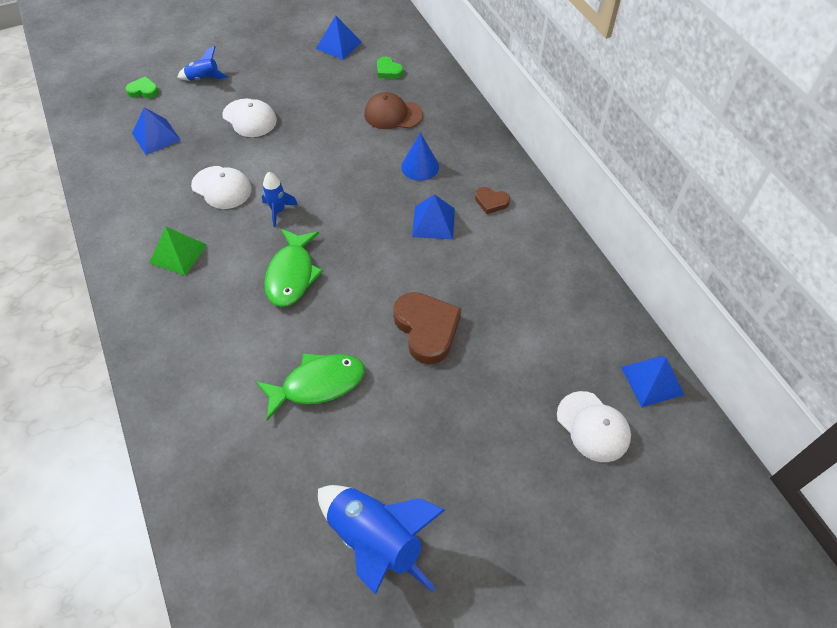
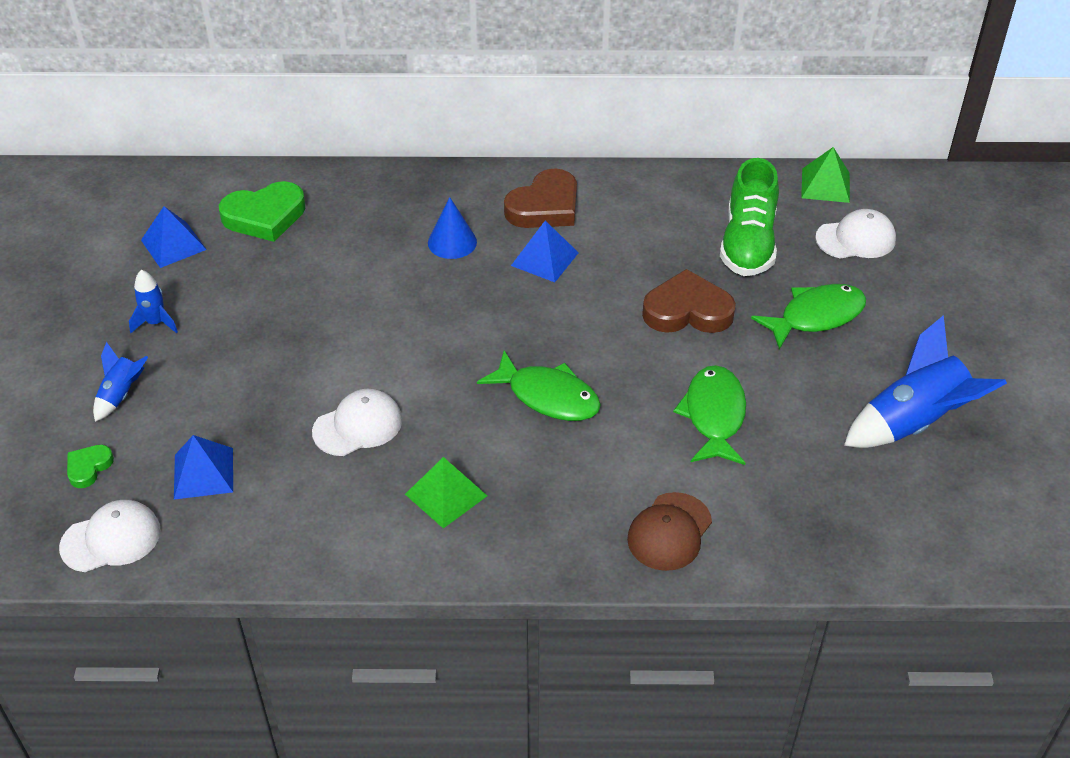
camera: 65 degrees left, 10 degrees down
white cap [222,99,277,137] -> white cap moved to [59,500,161,572]
blue rocket [262,172,298,227] -> blue rocket moved to [129,270,178,333]
brown cap [364,92,423,129] -> brown cap moved to [627,492,712,571]
green heart [377,57,403,79] -> green heart [219,181,305,242], size x1.96
brown heart [475,187,510,214] -> brown heart [504,168,577,228], size x1.96
blue pyramid [621,356,684,407] -> green pyramid [801,147,850,203]
none -> green shoe [720,158,779,276]
none -> green fish [751,284,866,350]

